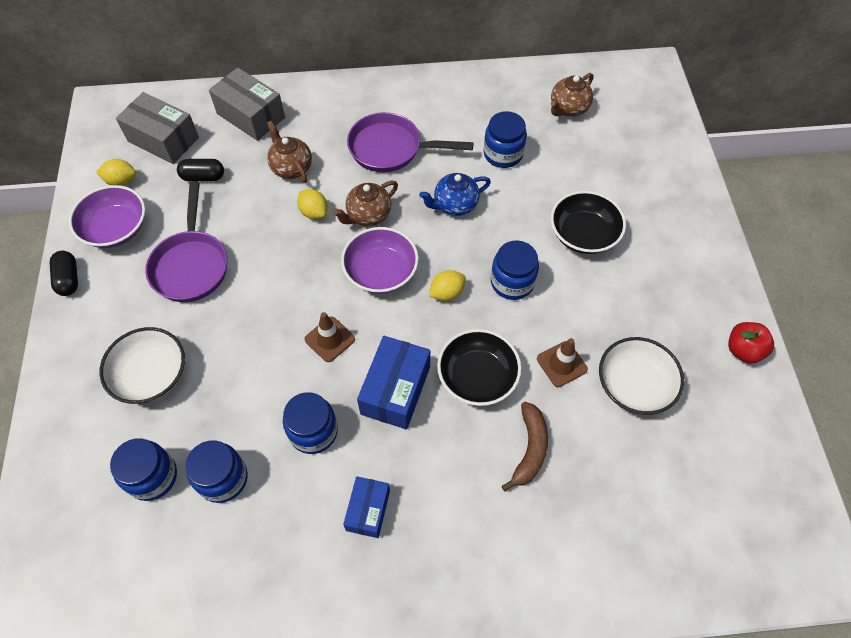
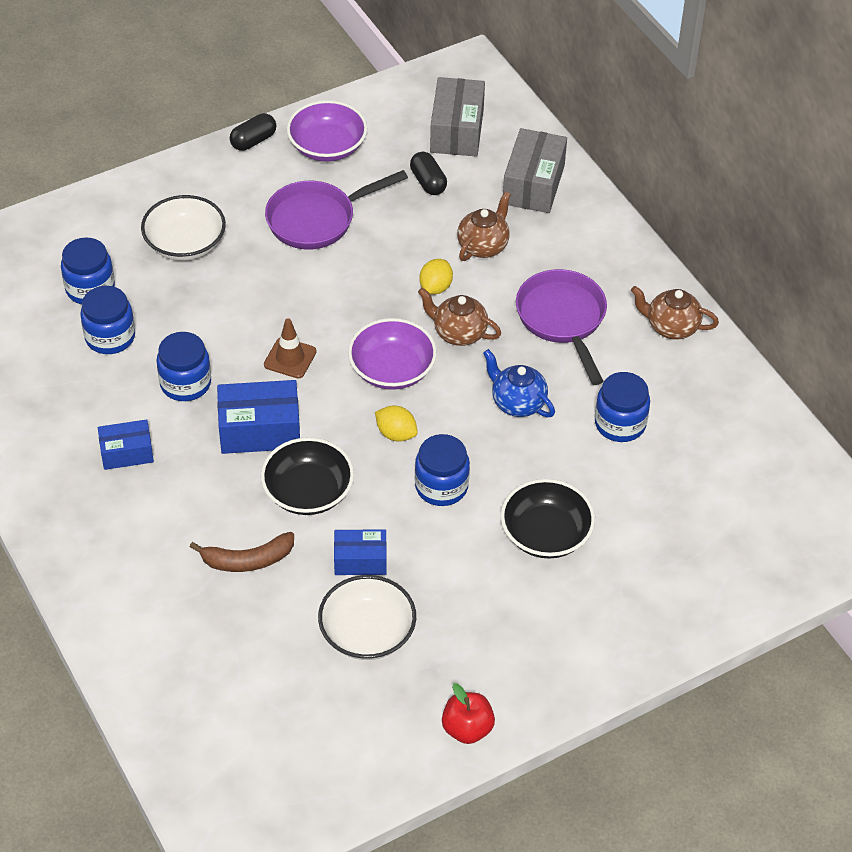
camera: 65 degrees right, 10 degrees down
yellow lemon [97,159,136,186] -> none
brown traffic cone [537,338,588,387] -> blue box [334,529,387,575]
brown teapot [551,73,594,117] -> brown teapot moved to [631,286,719,339]

